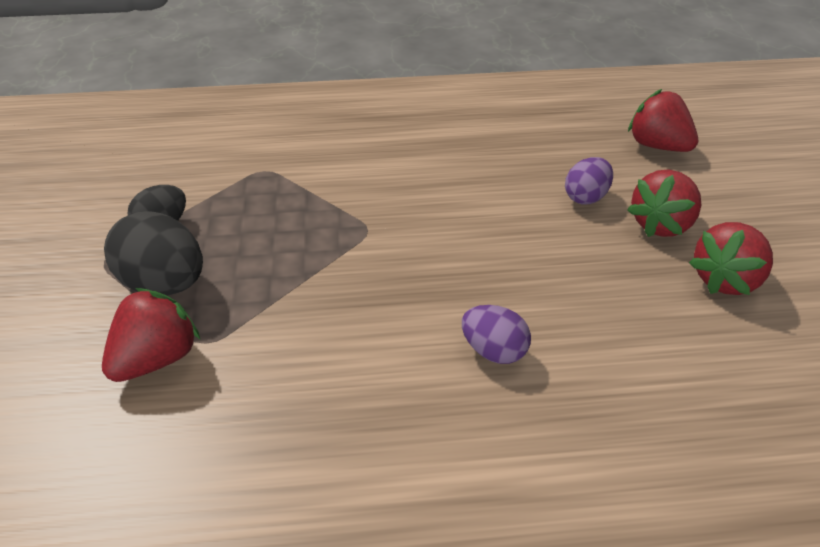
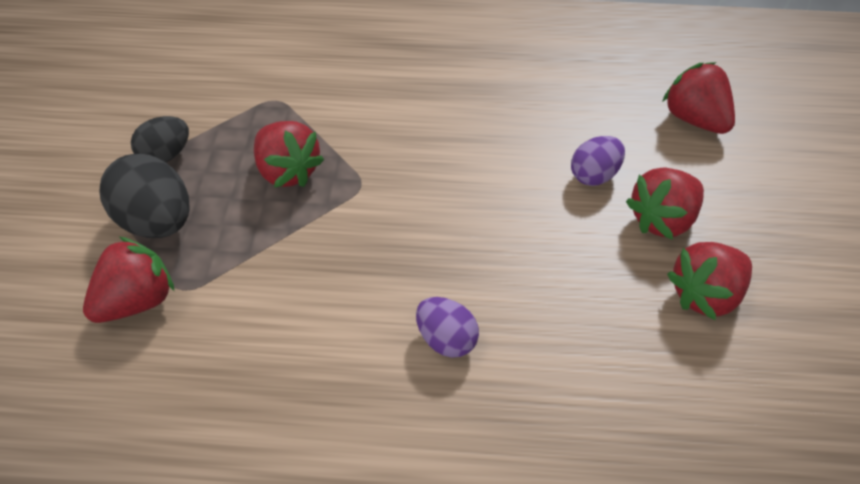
camera: 10 degrees right, 10 degrees up
none -> red strawberry [254,121,324,188]

